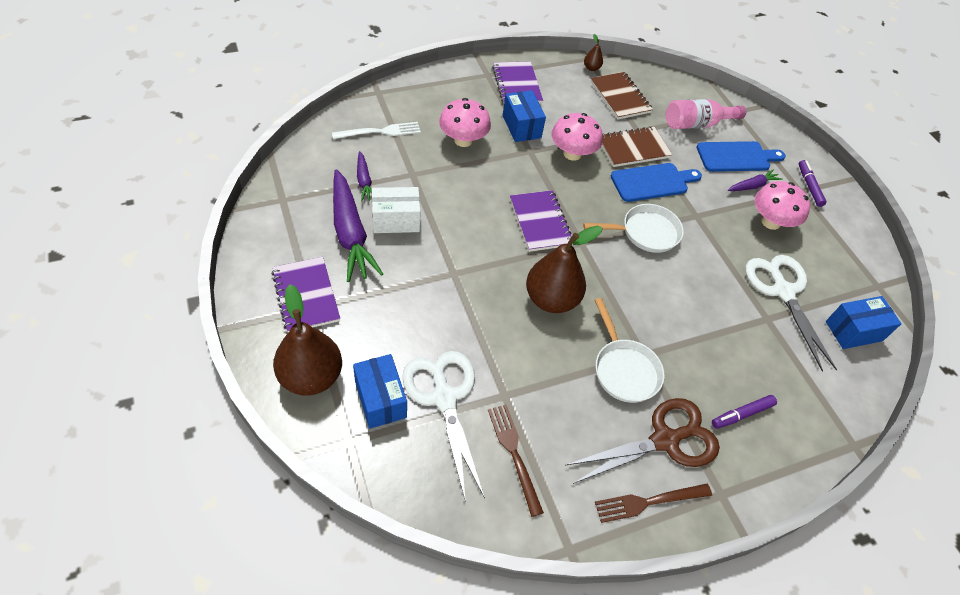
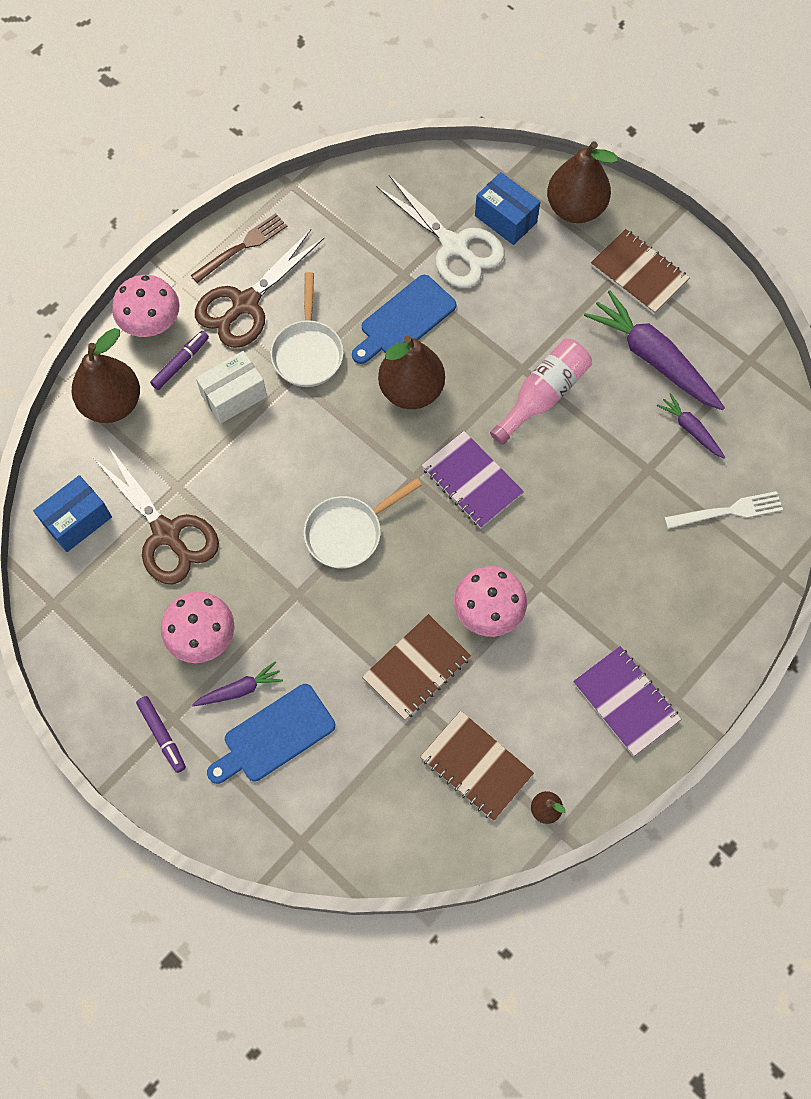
camera: 160 degrees right, 15 degrees up
purple notebook [272,257,340,333] -> brown notebook [591,229,690,314]
white fork [332,122,421,139] -> white fork turned 150 degrees counterclockwise [664,491,783,529]
white box [372,187,421,233] -> white box moved to [196,351,267,423]
pink mushroom [439,98,491,147] -> pink mushroom moved to [112,275,180,337]
brown fork [488,405,544,517] -> none
blue box [503,90,546,142] -> none
white pan [595,298,664,403] -> white pan turned 135 degrees counterclockwise [270,272,344,387]
blue cutting board [611,163,702,202] -> blue cutting board moved to [352,275,456,364]
pink bottle [666,99,746,129] -> pink bottle moved to [490,339,592,445]
purple carrot [727,169,783,191] -> purple carrot turned 150 degrees counterclockwise [192,662,283,706]
white scissors [746,255,837,372] -> brown scissors [94,446,219,585]
none -> brown pear [72,328,140,423]

